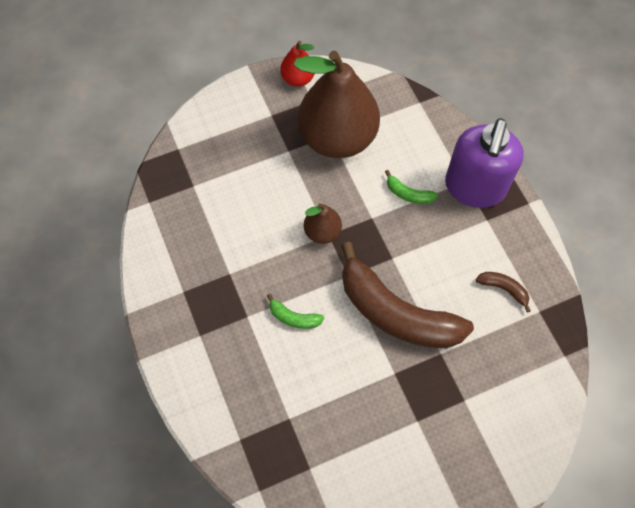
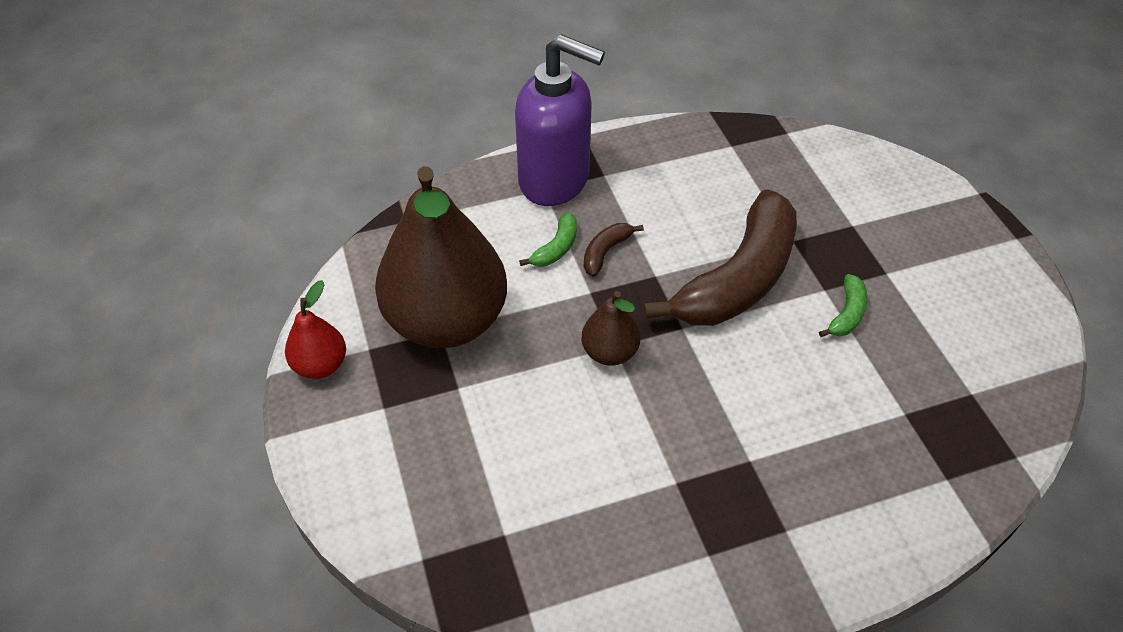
camera: 85 degrees left, 15 degrees down
green banana [267,294,324,329] -> green banana moved to [819,274,867,337]
brown banana [475,272,531,313] -> brown banana moved to [584,223,644,277]

